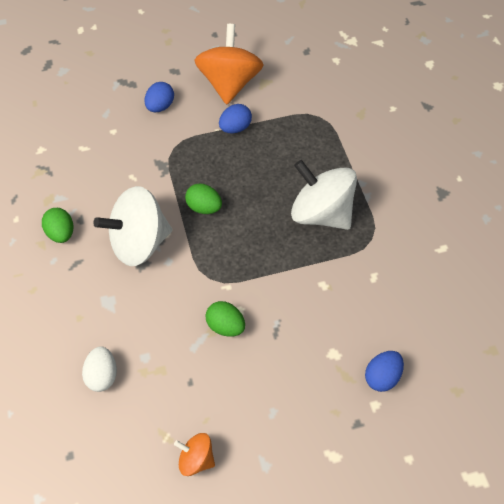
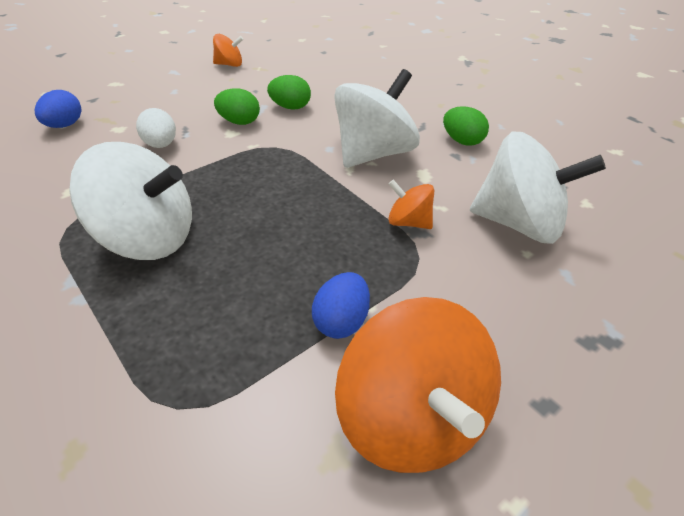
camera: 155 degrees right, 15 degrees down
white egg [82,346,117,392] -> white egg moved to [136,108,176,148]
blue egg [145,82,174,112] -> none
green egg [185,183,222,214] -> green egg moved to [267,75,311,110]
none -> orange spinning top [388,179,434,229]
none -> white spinning top [470,131,606,244]

